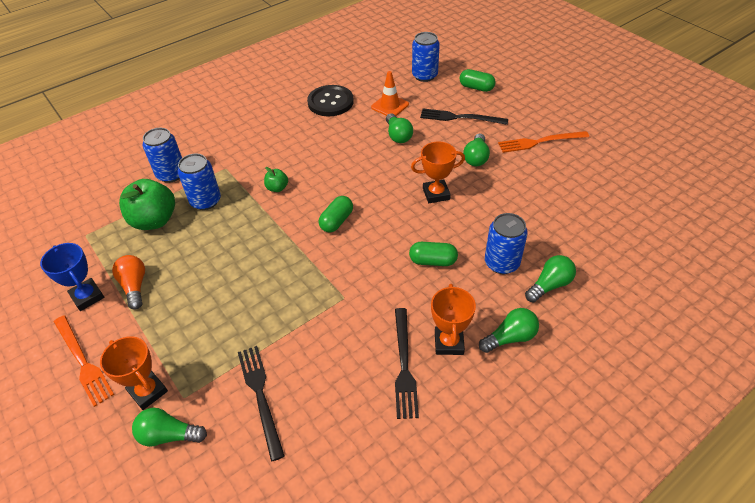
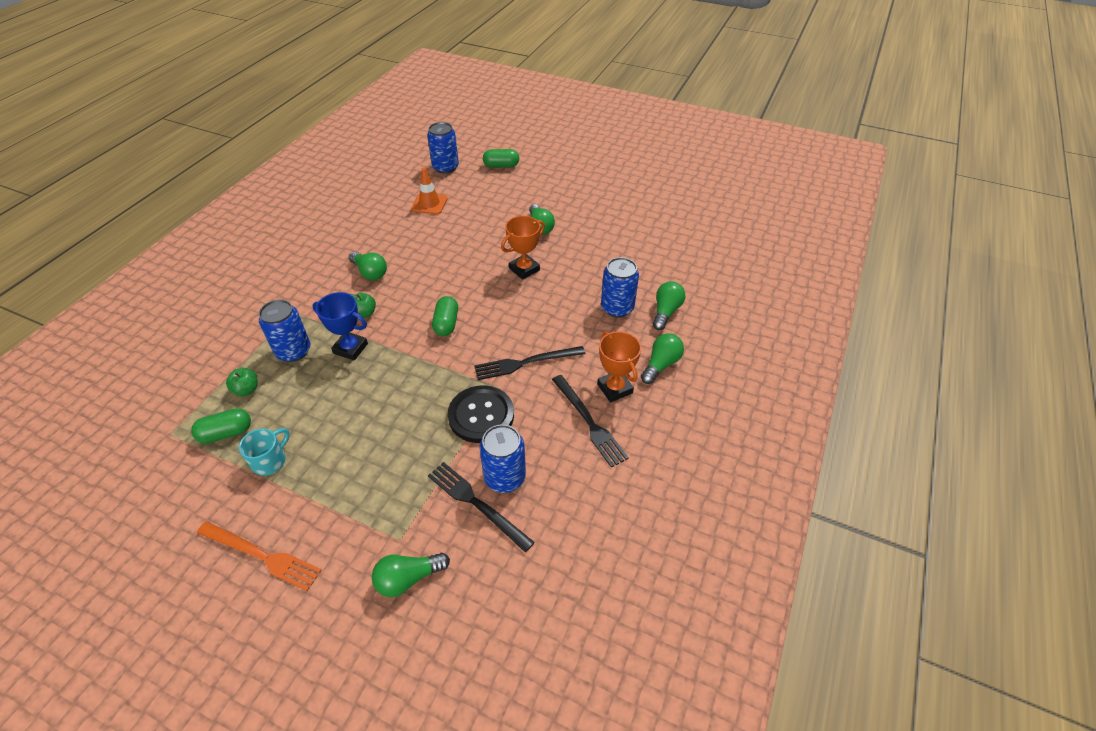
camera: 30 degrees left, 0 degrees up
blue trophy [40,243,104,311] -> blue trophy moved to [313,292,368,360]
orange trophy [100,336,168,410] -> none
orange light bulb [112,255,145,310] -> turquoise mug [239,428,290,476]
green apple [119,179,175,230] -> green apple [226,368,258,396], size x0.48
blue can [143,128,182,183] -> blue can moved to [479,424,526,493]
black button [307,85,354,116] -> black button moved to [448,385,514,443]
green light bulb [386,113,413,143] -> green light bulb moved to [349,251,387,280]
green capsule [409,242,458,266] -> green capsule moved to [191,408,251,443]
black fork [420,109,508,125] -> black fork moved to [474,346,585,380]
orange fork [498,131,589,153] -> none

